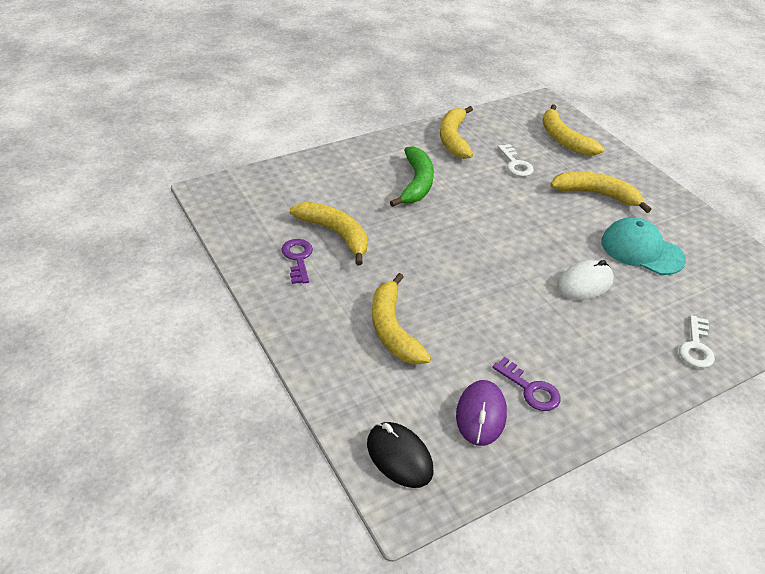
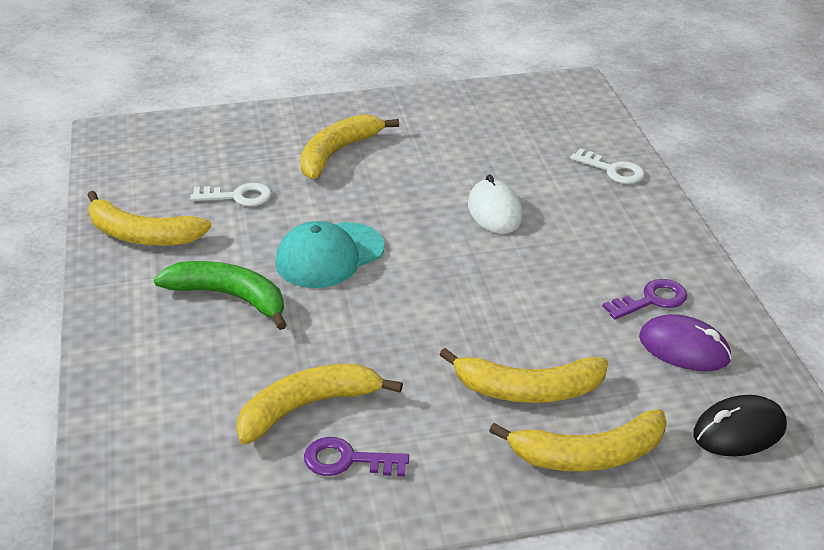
camera: 70 degrees left, 5 degrees down
yellow banana [543,104,605,156] -> yellow banana moved to [489,409,667,471]
turquoise cap [602,217,686,275] -> turquoise cap moved to [276,221,384,288]

